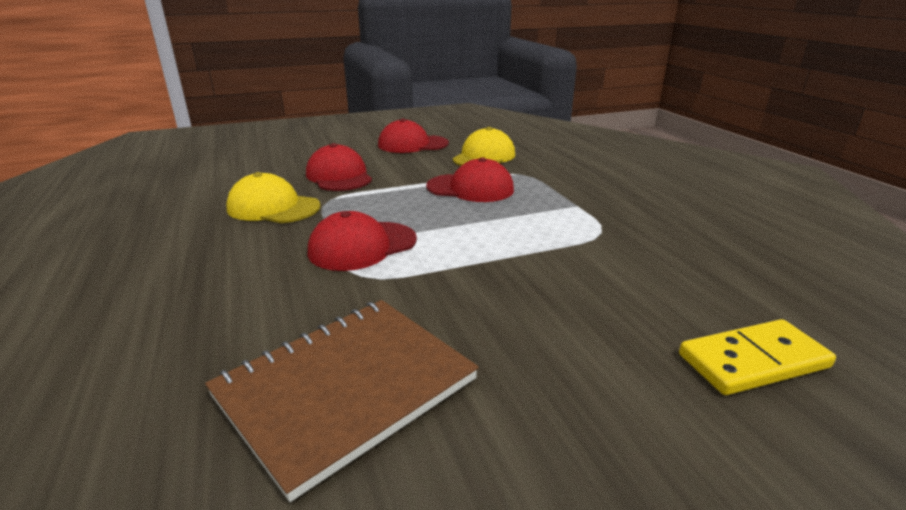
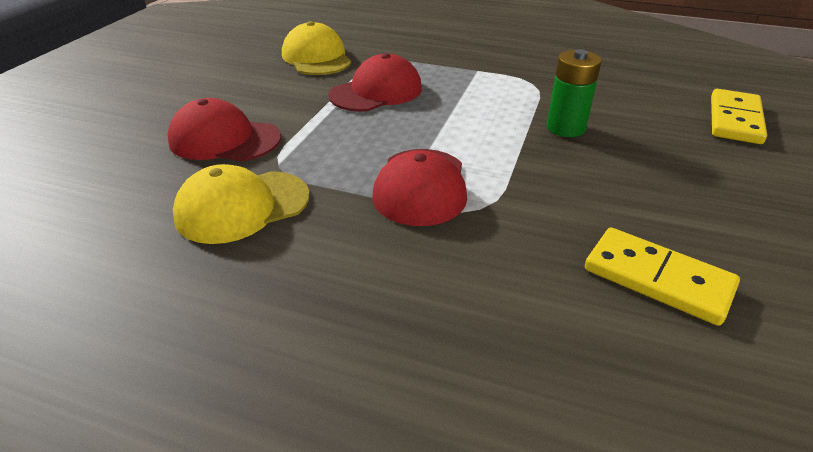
camera: 50 degrees left, 10 degrees up
brown notebook [205,300,479,502] -> yellow domino [585,227,740,326]
red cap [378,118,449,153] -> none
none -> green battery [547,49,602,137]

